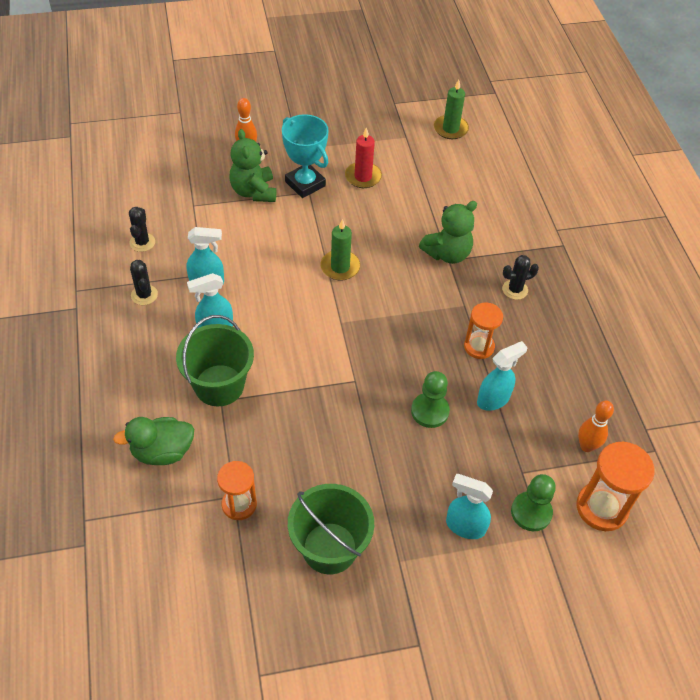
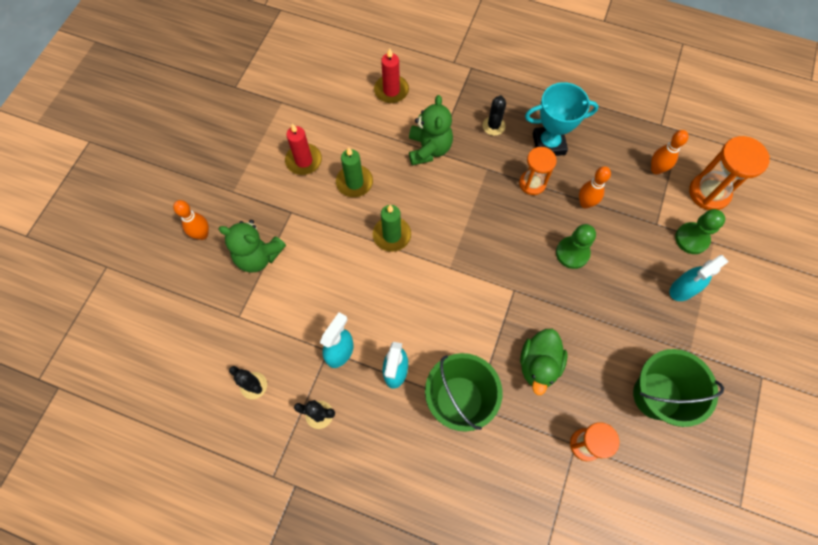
camera: 55 degrees left, 15 degrees up
green duck [113,417,194,465] -> green duck moved to [520,329,567,395]
turquoise trophy [282,114,329,198] -> turquoise trophy moved to [525,82,599,156]
green candle [434,80,469,139] -> green candle moved to [336,147,373,197]
turquoise spray bottle [477,341,528,411] -> orange bowling pin [579,166,611,209]
none -> red candle [374,48,409,103]

